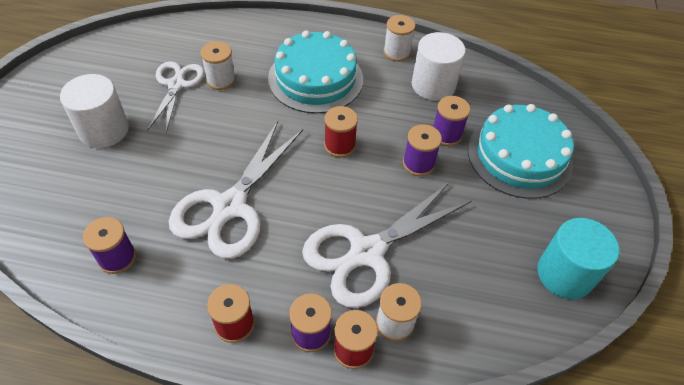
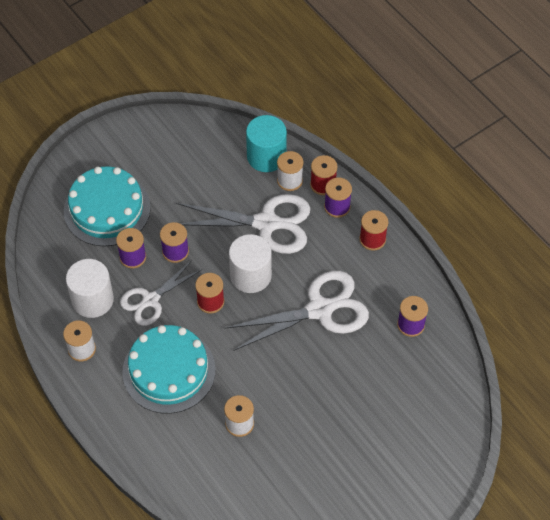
camera: 135 degrees left, 5 degrees up
white cylinder [60,74,129,148] -> white cylinder moved to [229,234,272,293]
white scissors [148,62,204,133] -> white scissors moved to [120,260,202,326]
turquoise cylinder [537,218,619,299] -> turquoise cylinder moved to [246,115,287,172]

